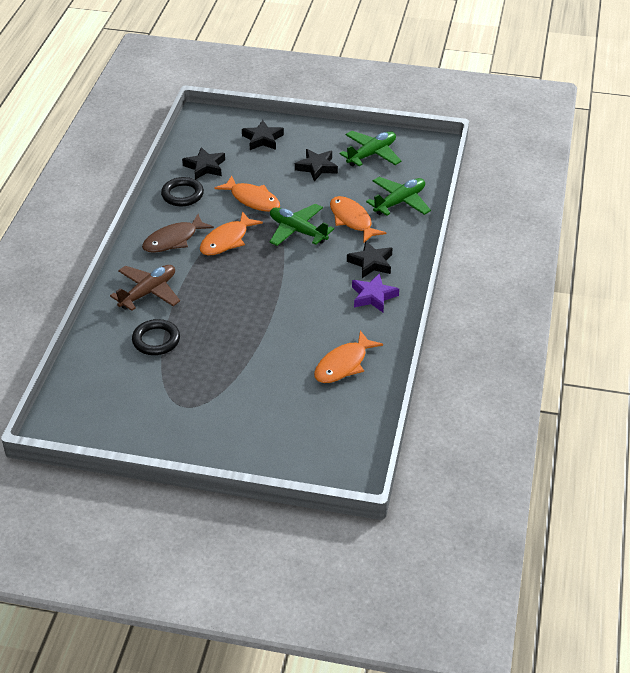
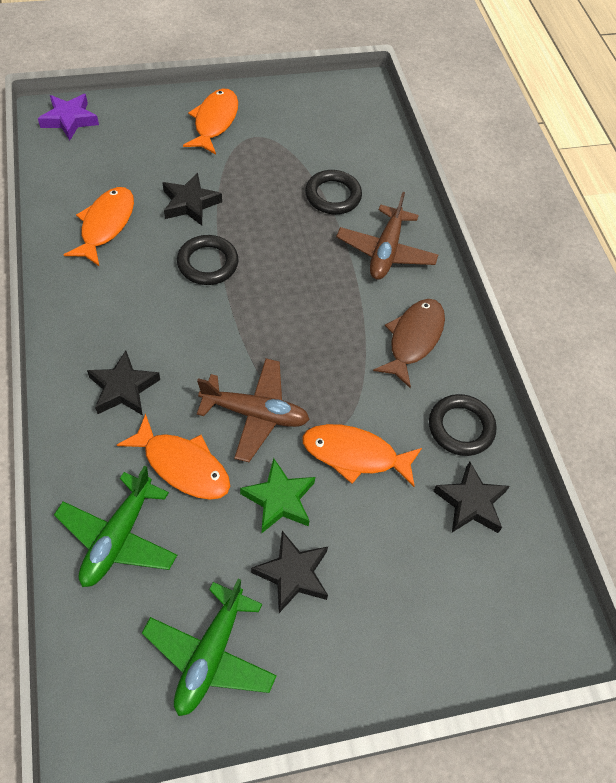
camera: 150 degrees right, 15 degrees up
orange fish [200,211,263,255] -> orange fish moved to [183,89,238,155]
black star [242,120,284,150] -> black star moved to [163,173,222,226]
green plane [270,204,334,246] -> brown plane [197,358,310,462]
purple star [352,273,399,312] -> purple star moved to [38,94,99,140]
none -> black ring [177,235,238,285]
none -> green star [240,458,315,533]

